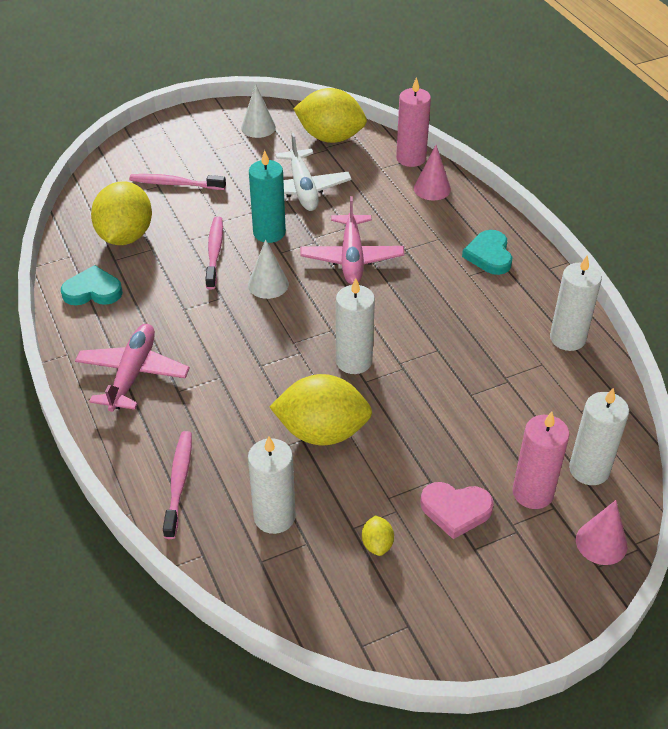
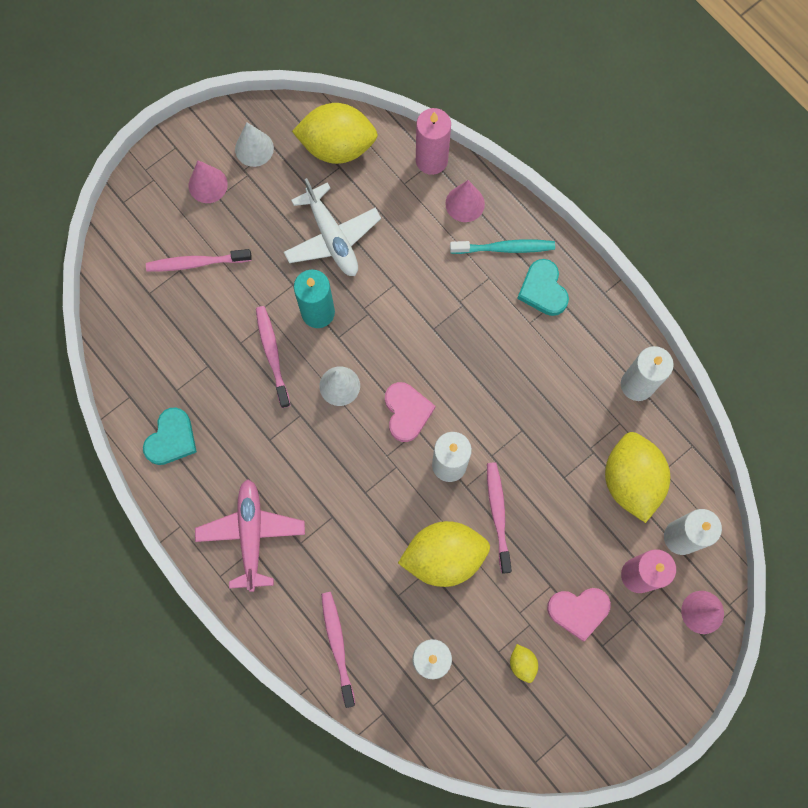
camera: 15 degrees left, 30 degrees up
turquoise heart [61,265,123,305] -> turquoise heart turned 135 degrees clockwise [143,407,197,465]
yellow lemon [91,182,152,245] -> yellow lemon moved to [605,432,670,523]
pink plane [300,196,404,285] -> none
none -> pink cone [189,160,228,203]
none -> pink heart [385,382,435,442]
none -> turquoise toothbrush [450,239,555,254]
none -> pink toothbrush [487,462,512,574]

